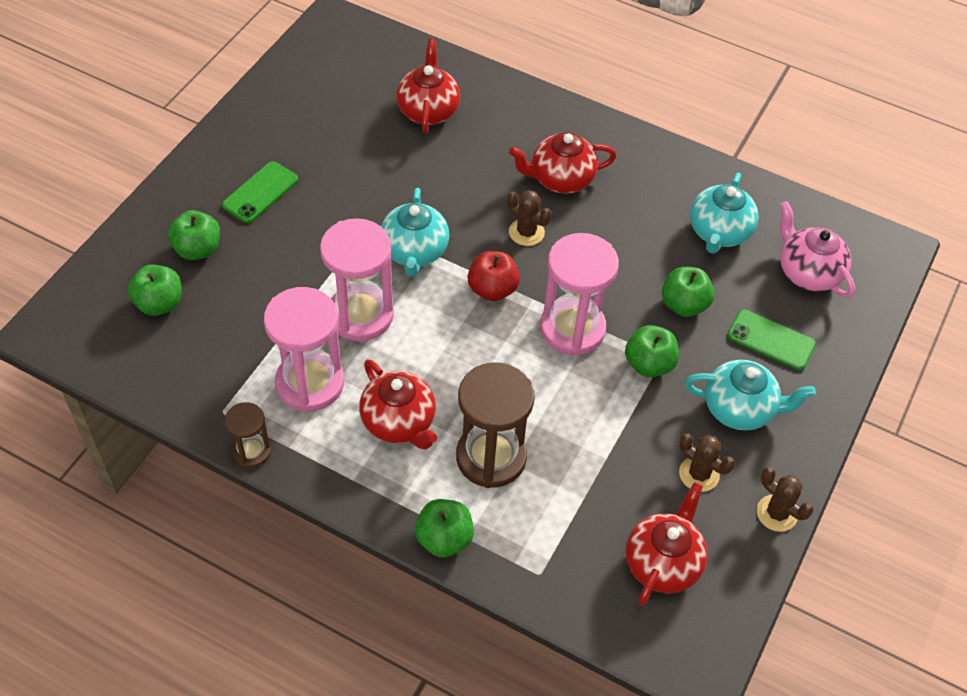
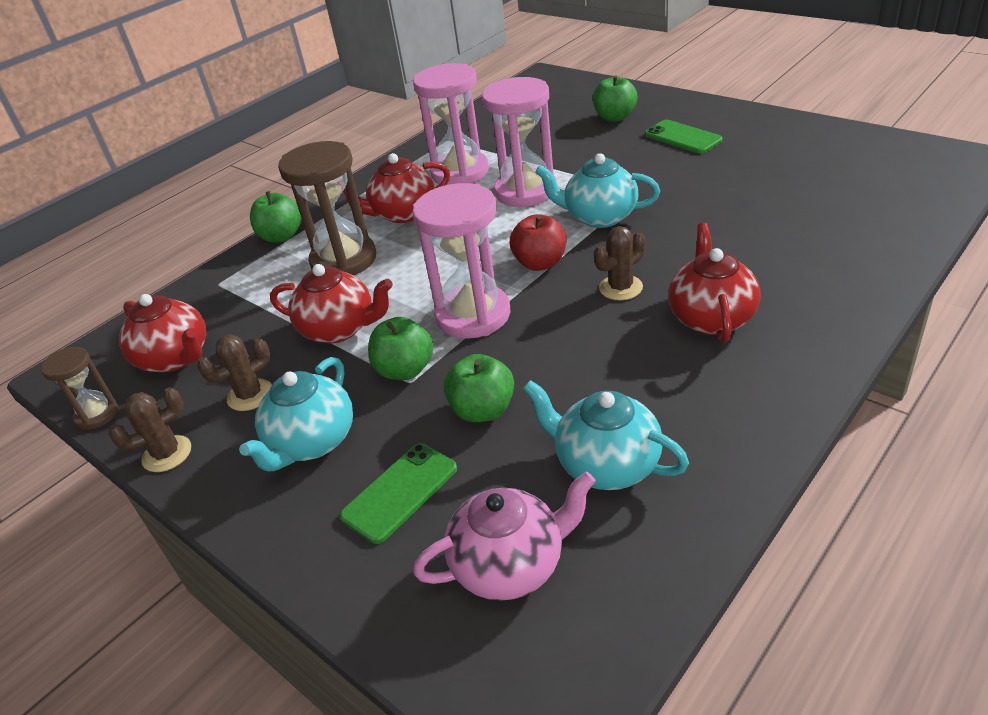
camera: 110 degrees right, 15 degrees down
green apple [127,264,182,316] -> none
brown hourglass [225,402,271,468] -> brown hourglass moved to [41,347,119,430]
red teapot [396,39,460,133] -> red teapot moved to [270,264,393,343]

